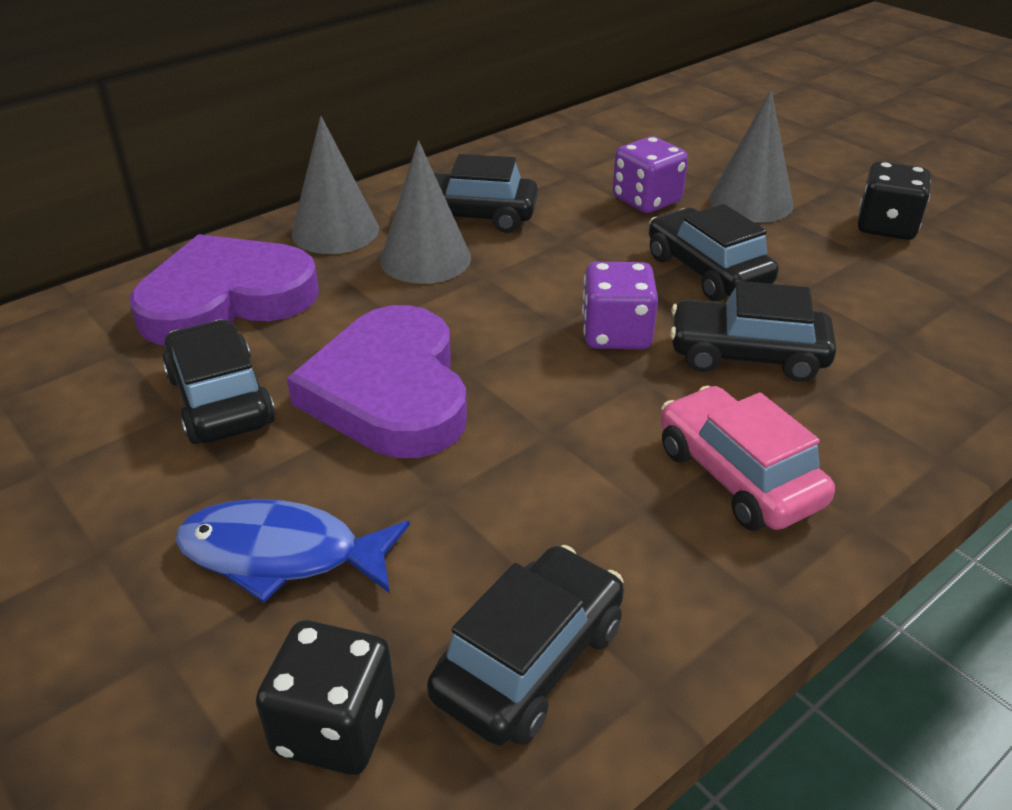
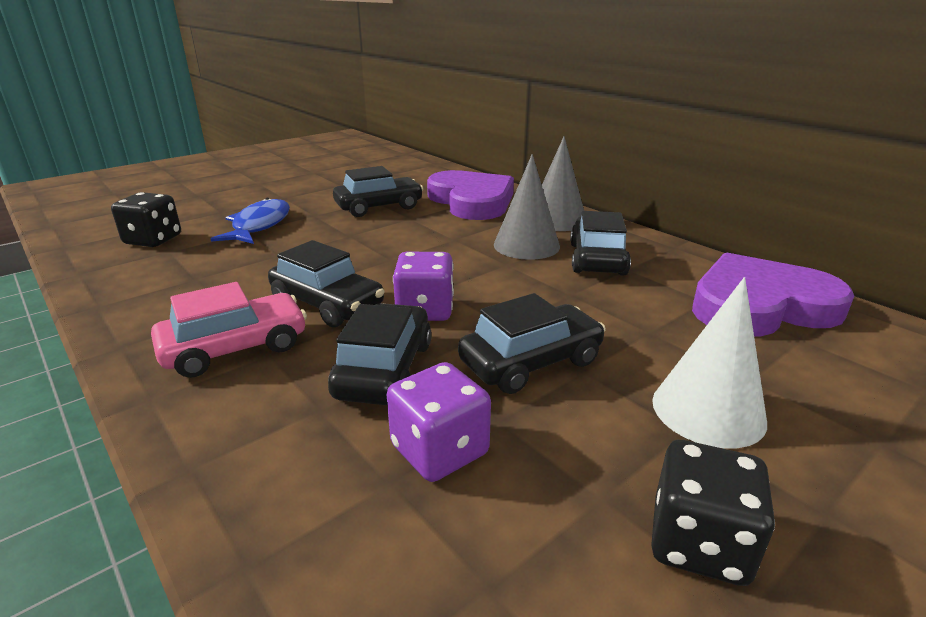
camera: 90 degrees right, 10 degrees down
purple heart [287,305,467,458] -> purple heart moved to [692,253,854,337]
black car [427,545,624,746] -> black car moved to [268,240,385,327]
purple dice [613,136,688,213] -> purple dice moved to [387,362,491,482]
grey cone [709,90,793,223] -> white cone [652,277,767,449]

